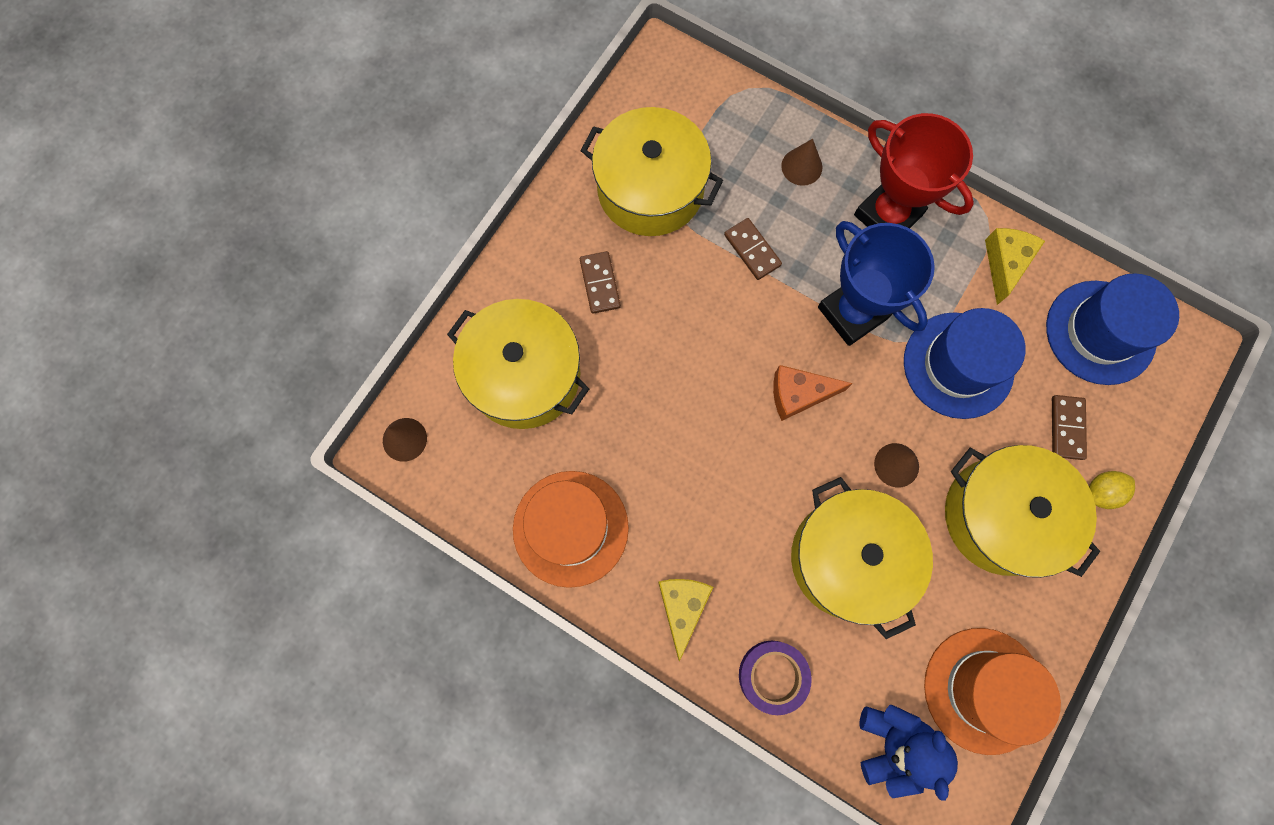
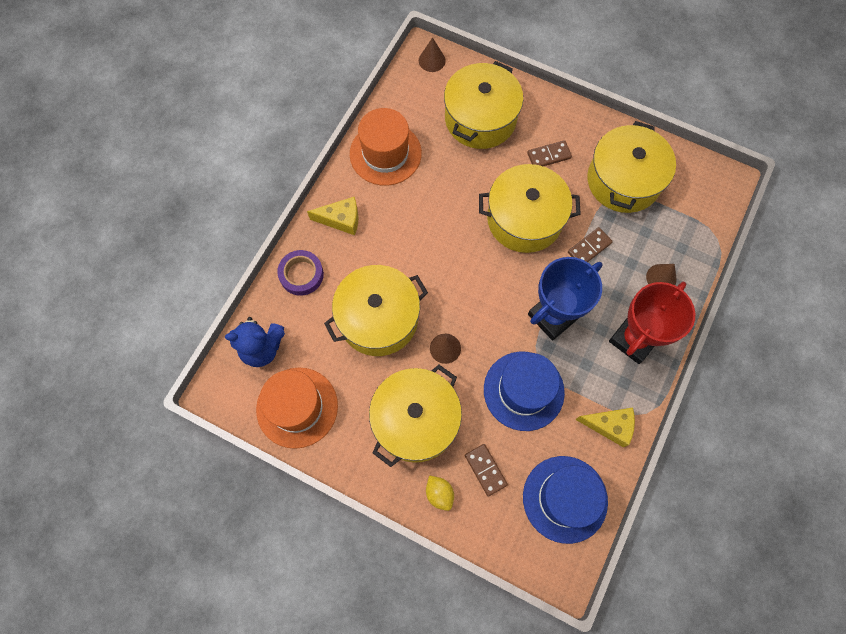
camera: 85 degrees right, 5 degrees down
orange cheese [773,365,853,421] -> none
brown domino [1052,395,1087,460] -> brown domino turned 60 degrees clockwise [465,444,508,496]
none -> yellow pot [479,164,581,253]

